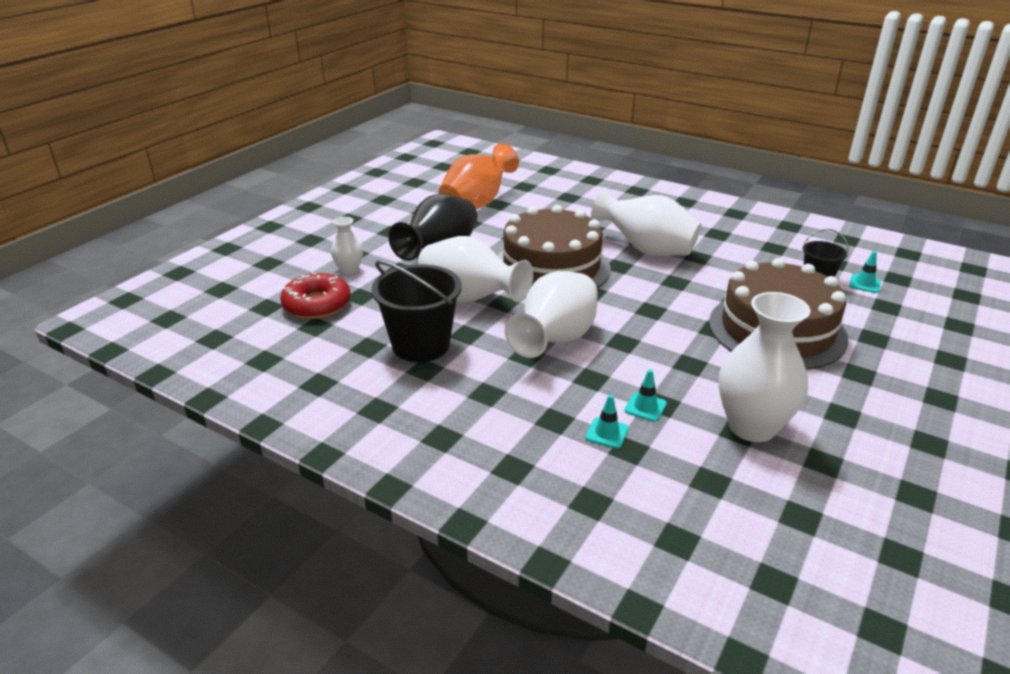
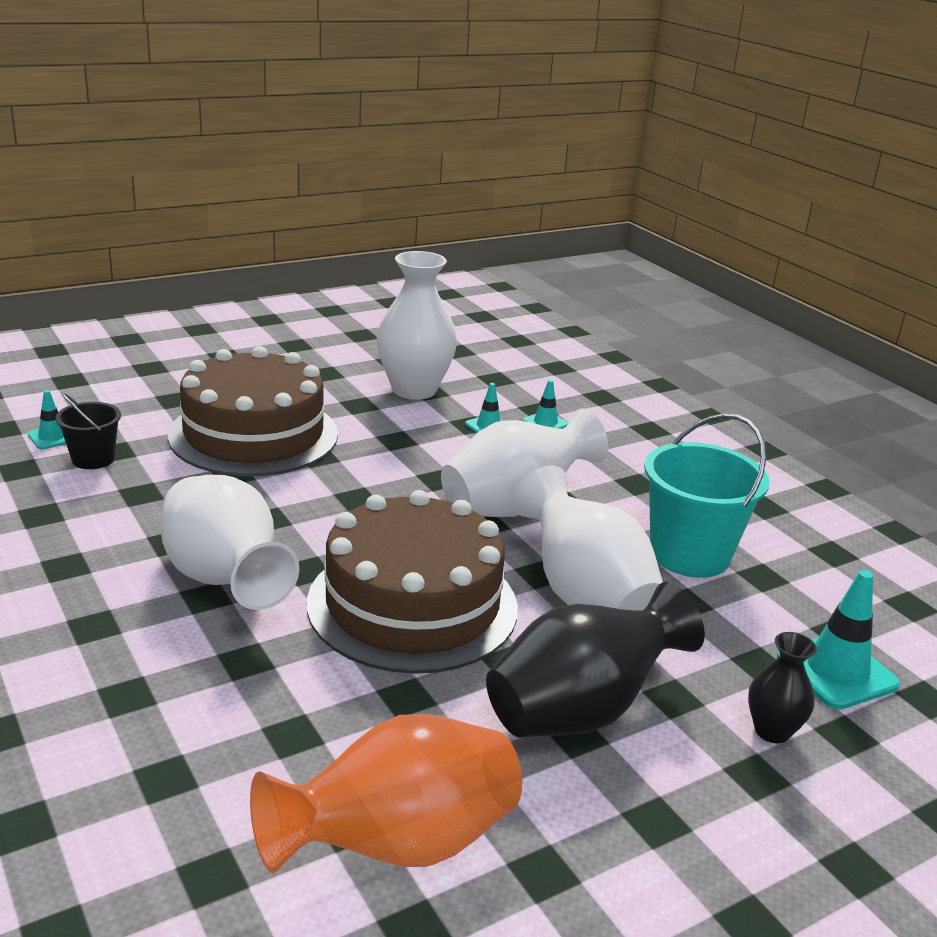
camera: 155 degrees left, 5 degrees down
red donut [280,272,351,319] -> turquoise traffic cone [777,570,900,709]
white vase [331,217,363,275] -> black vase [748,632,817,743]
black bucket [371,260,462,362] -> turquoise bucket [644,413,769,578]

